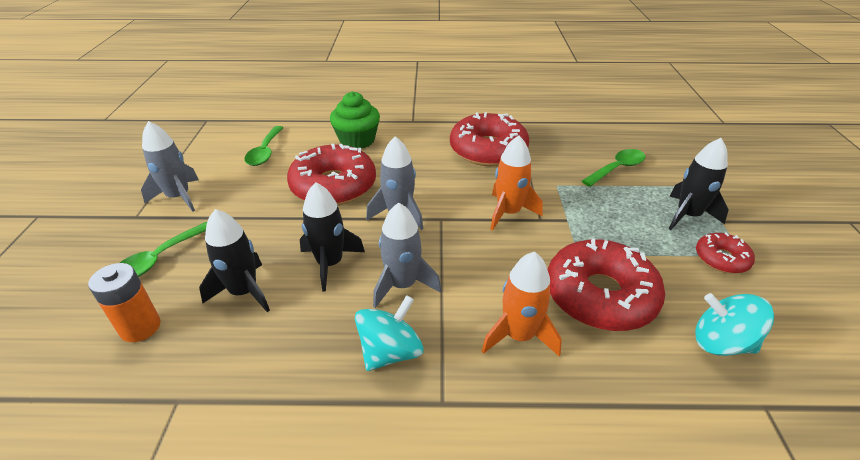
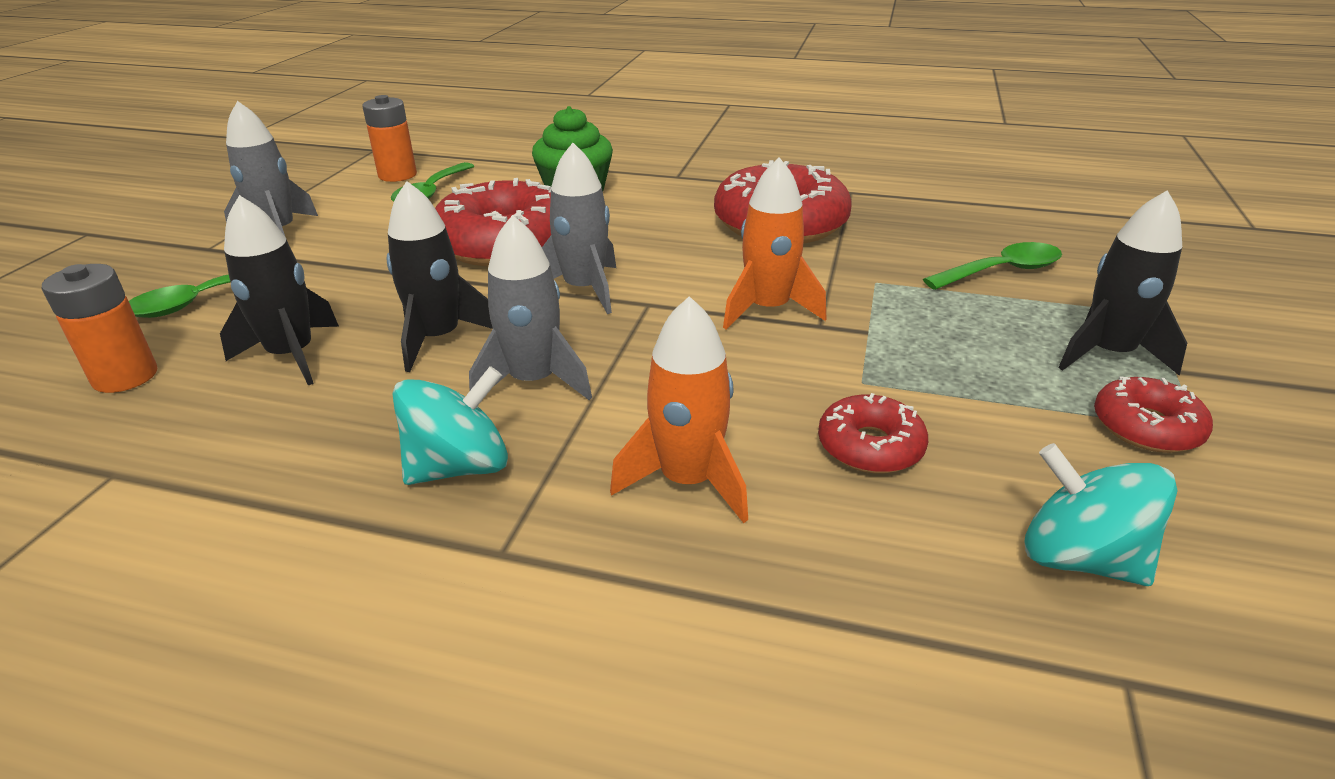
camera: 15 degrees right, 5 degrees down
red donut [548,239,665,331] -> red donut [818,393,928,474], size x0.51
none -> orange battery [362,95,417,182]

